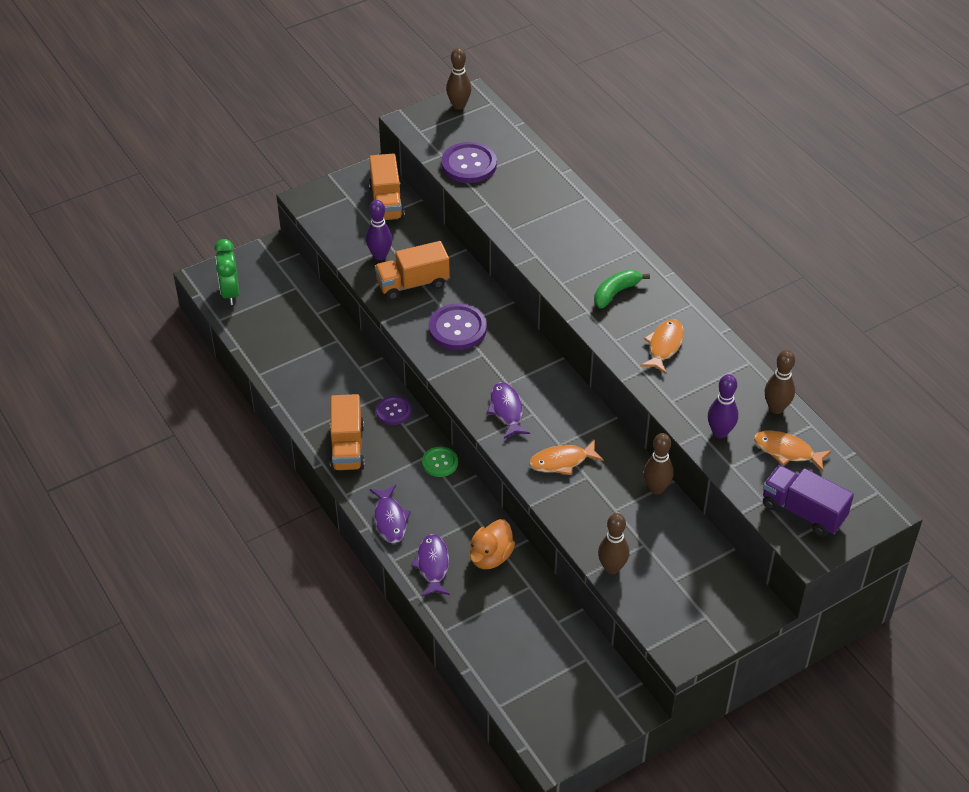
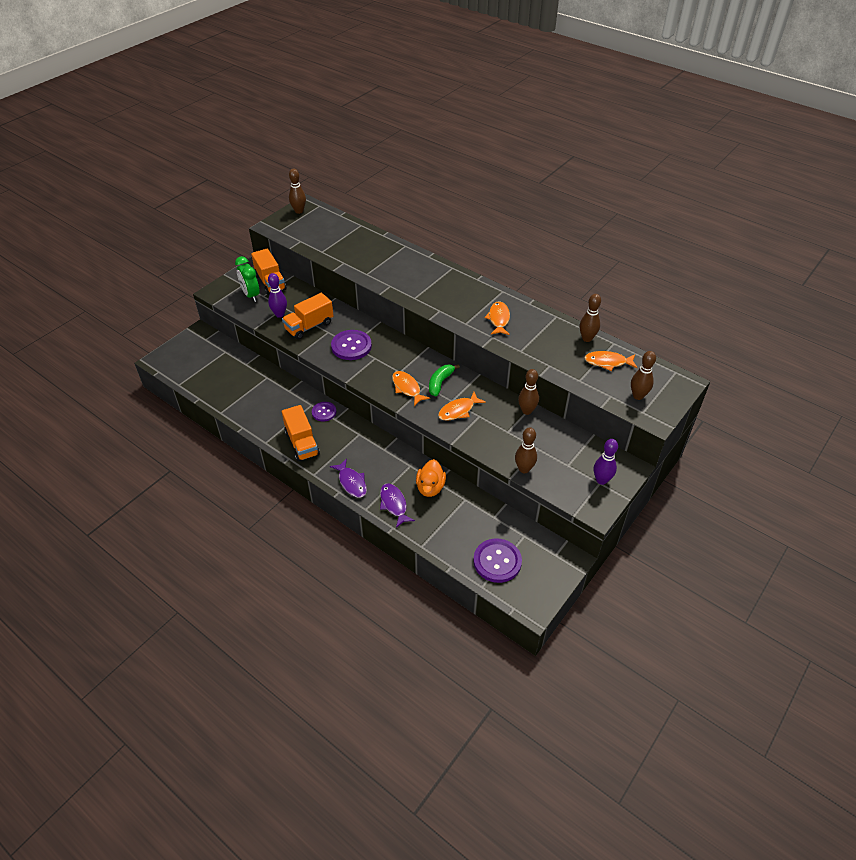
camera: 20 degrees left, 0 degrees up
green clock [214,239,239,305] -> green clock moved to [235,256,260,302]
green button [422,447,458,477] -> none
purple button [441,142,497,183] -> purple button moved to [473,538,522,583]
purple fish [487,382,530,439] -> orange fish [392,371,430,406]
green banana [594,270,650,309] -> green banana moved to [429,364,460,396]
purple bowling pin [708,374,738,438] -> purple bowling pin moved to [594,439,618,485]
purple truck [763,465,854,537] -> brown bowling pin [631,351,656,400]

